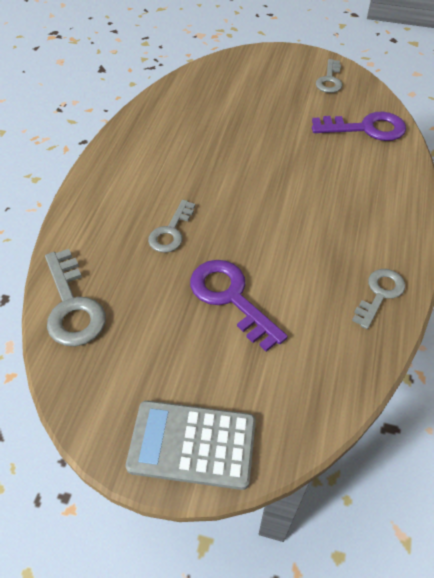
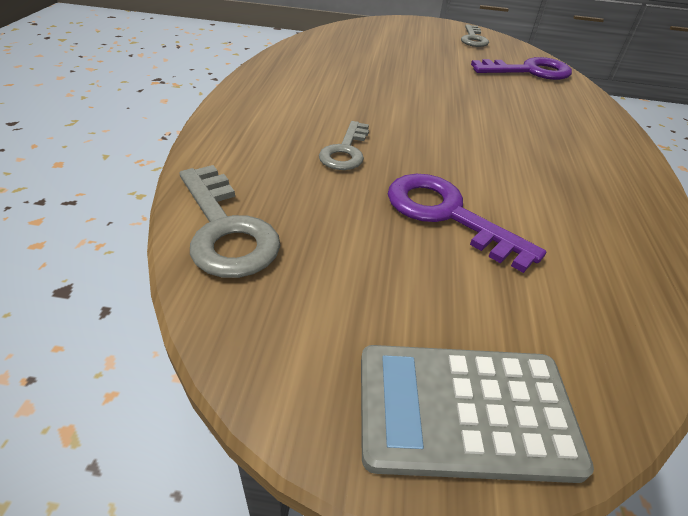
camera: 10 degrees left, 10 degrees down
grey key [352,269,405,329] -> none

